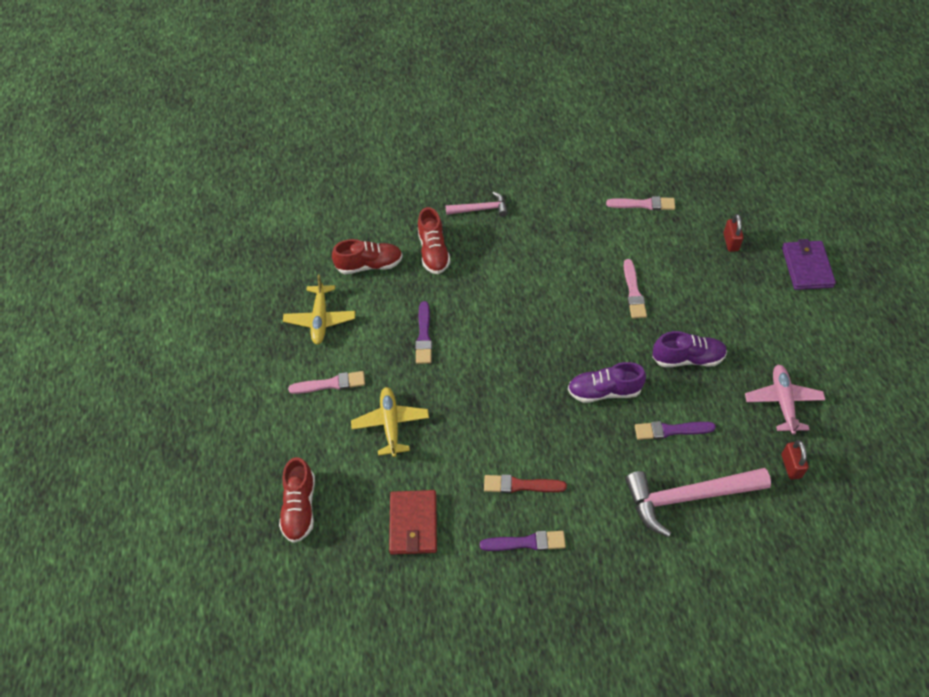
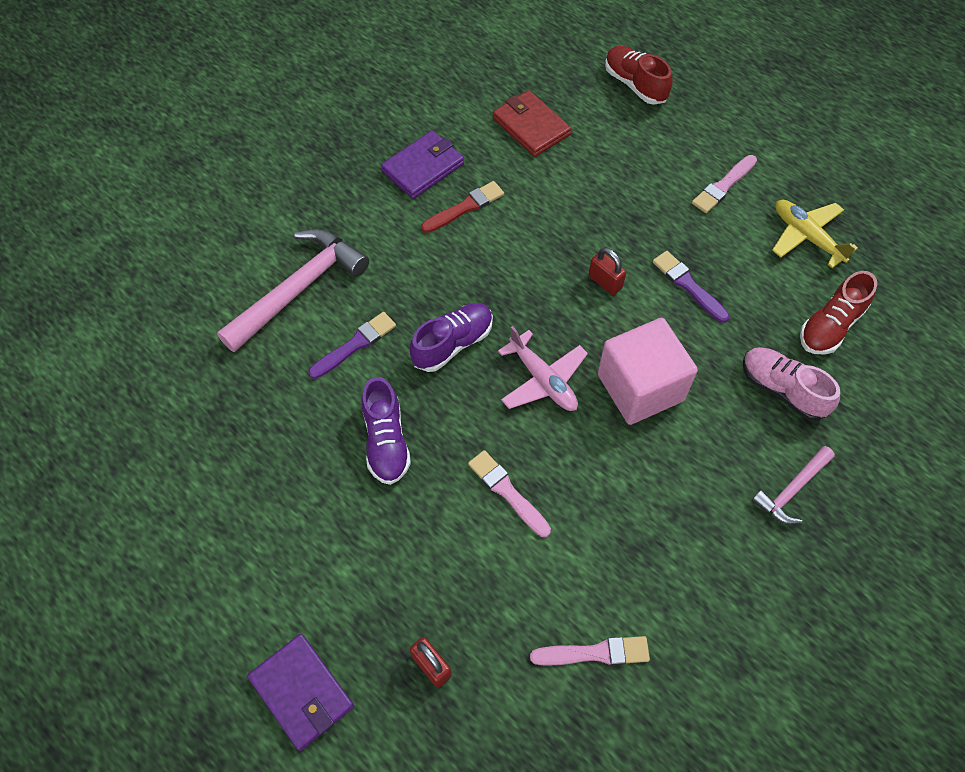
camera: 140 degrees right, 5 degrees up
yellow plane [351,387,429,457] -> none
red shoe [418,207,451,274] -> pink shoe [743,347,840,421]
purple brush [480,531,566,551] -> purple wallet [381,130,464,199]
pink brush [606,196,675,210] -> pink brush turned 150 degrees counterclockwise [530,636,650,665]
purple shoe [652,331,727,367] -> purple shoe turned 60 degrees counterclockwise [362,377,411,485]
pink plane [745,365,825,435] -> pink plane moved to [498,326,588,411]
red padlock [781,440,808,480] -> red padlock moved to [589,247,626,295]
none -> pink cube [598,318,698,425]

